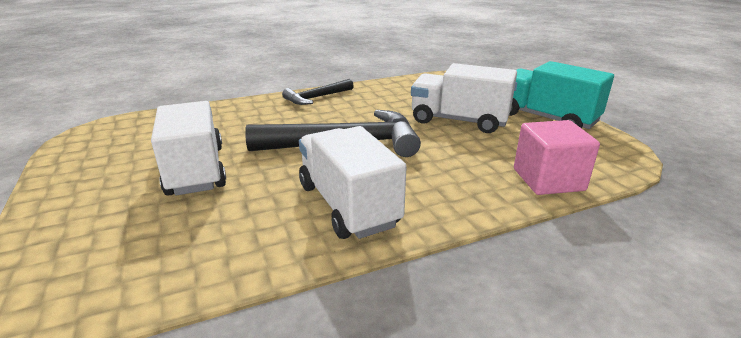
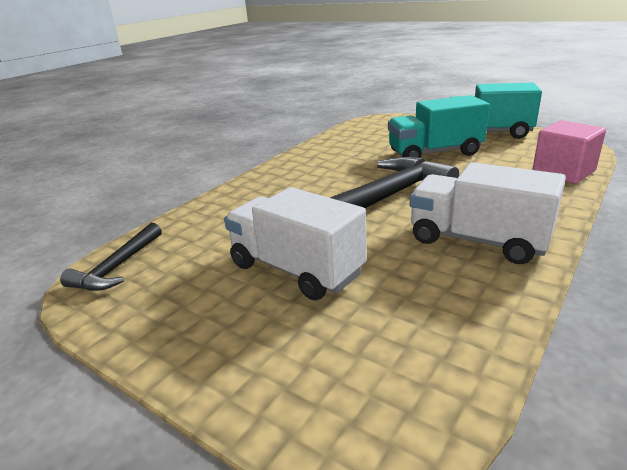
camera: 30 degrees left, 0 degrees up
black hammer [282,79,354,105] -> black hammer moved to [60,223,162,291]
white truck [411,63,517,133] -> turquoise truck [388,95,490,158]

